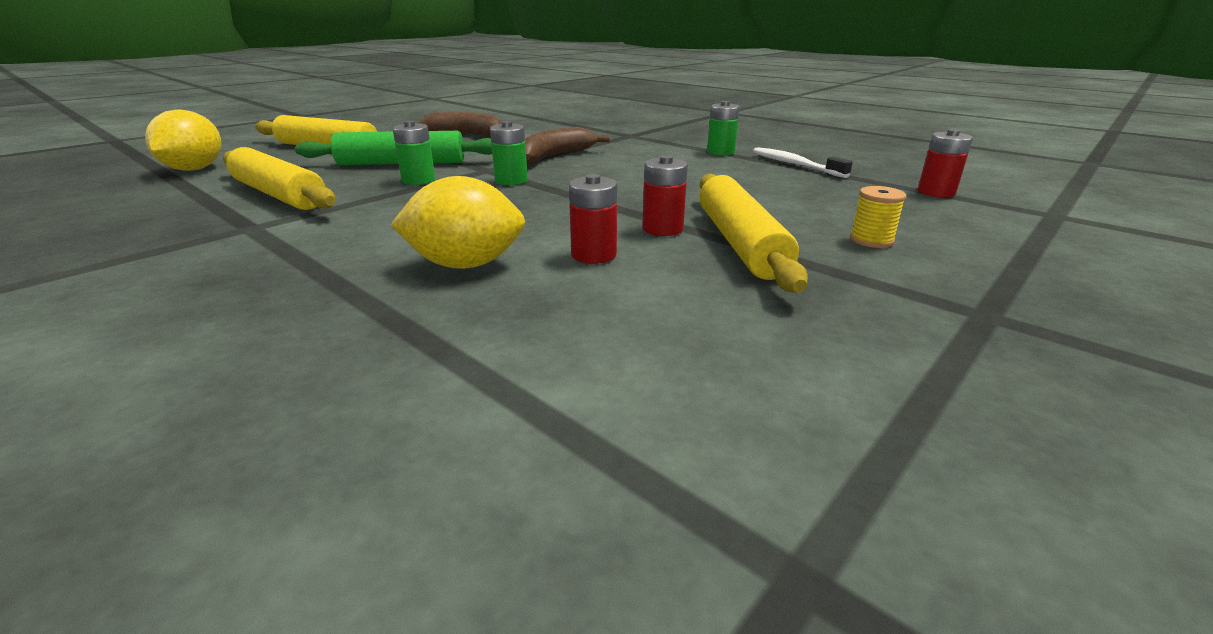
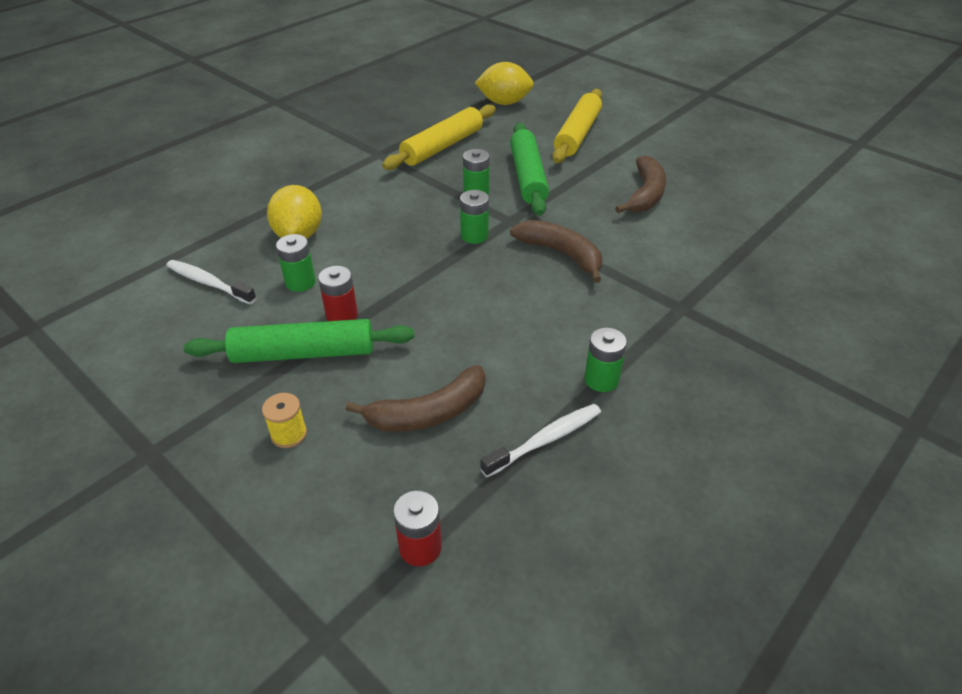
camera: 90 degrees right, 15 degrees up
red battery [569,174,617,264] -> green battery [276,234,316,292]
yellow rolling pin [699,174,808,293] -> green rolling pin [184,319,414,363]
none -> white toothbrush [166,260,256,304]
none -> brown banana [346,365,486,432]

